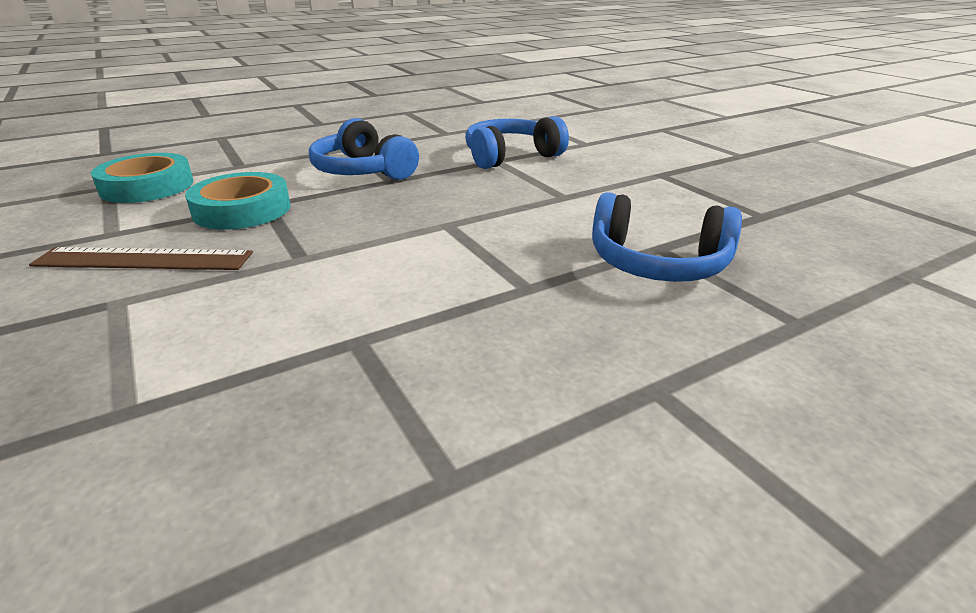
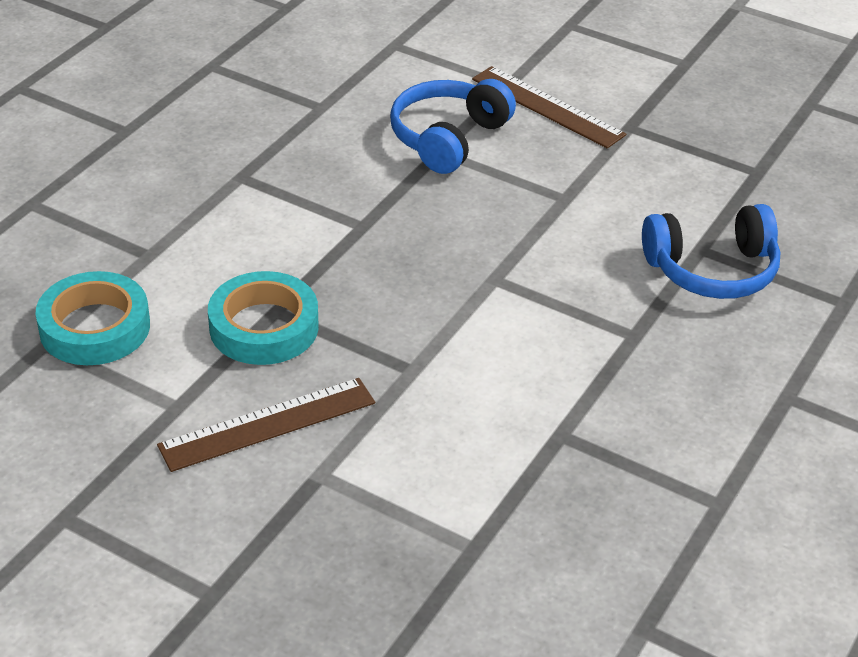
camera: 30 degrees left, 10 degrees up
blue headphones [309,118,419,180] -> none
none -> brown ruler [472,66,626,149]

